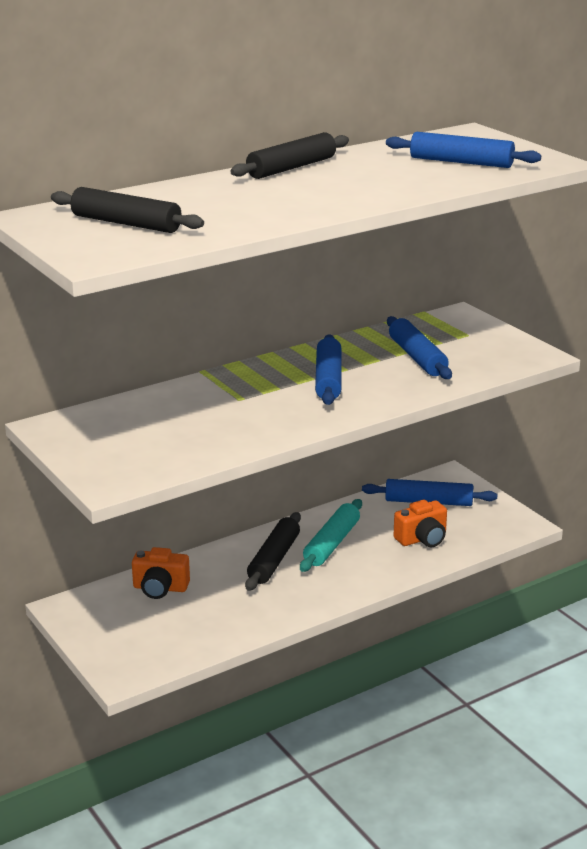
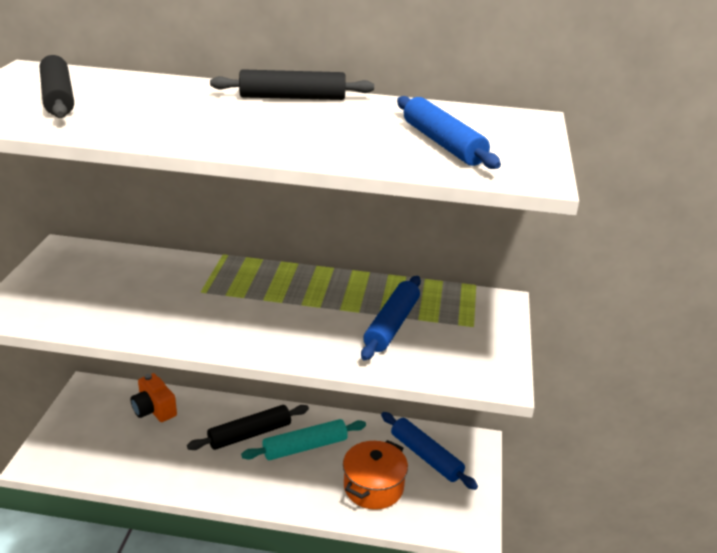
camera: 40 degrees right, 5 degrees up
blue rolling pin [315,334,342,405] -> none
orange camera [394,500,447,547] -> orange pot [343,440,408,510]

